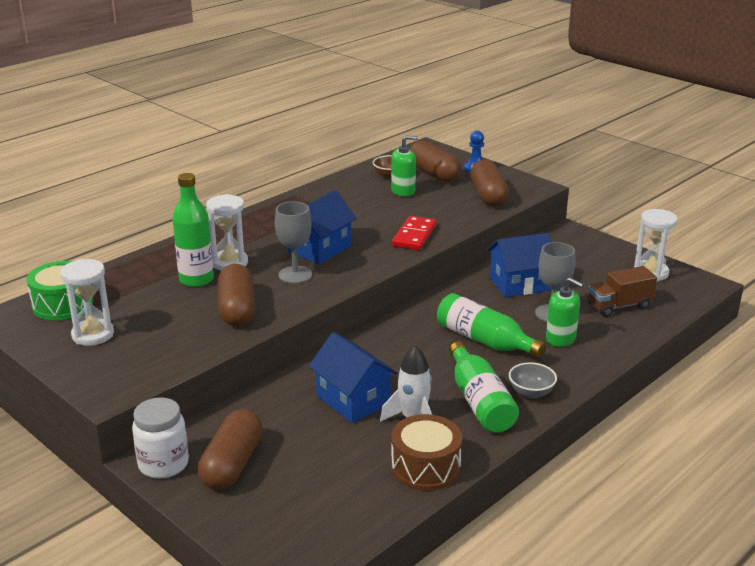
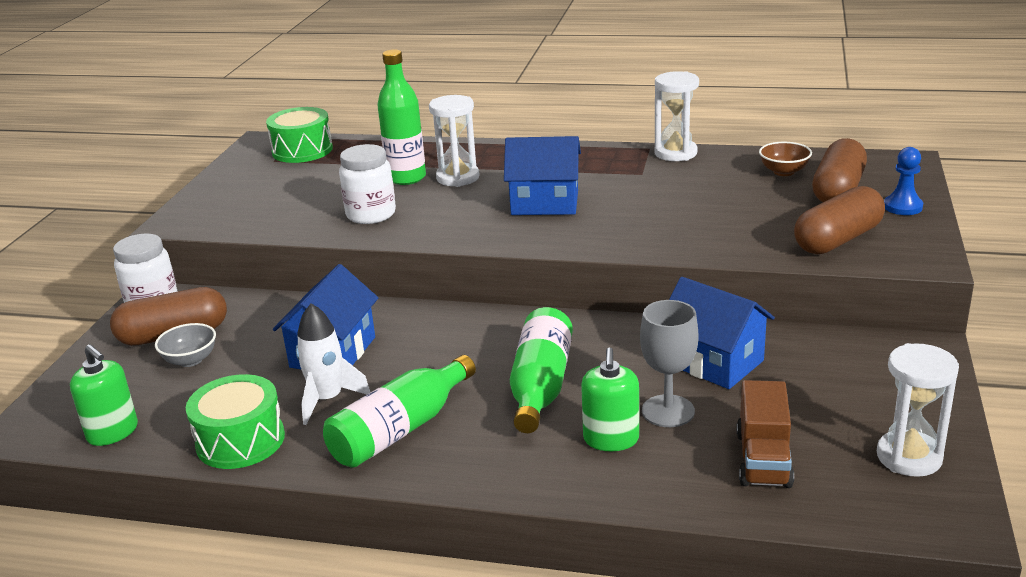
camera: 60 degrees right, 0 degrees up
white hourglass [60,259,114,346] -> white hourglass moved to [654,71,699,161]
brown capsule [218,264,255,326] -> white jar [339,144,396,224]
grey goblet [275,201,312,284] -> none
green soap dispenser [391,135,418,197] -> green soap dispenser moved to [70,344,138,446]
brown drum [391,414,462,491] -> green drum [186,374,285,469]
red domino [392,216,436,250] -> none
grey bowl [509,362,557,399] -> grey bowl moved to [155,323,216,367]
brown truck [588,266,657,317] -> brown truck turned 120 degrees counterclockwise [736,380,794,488]

